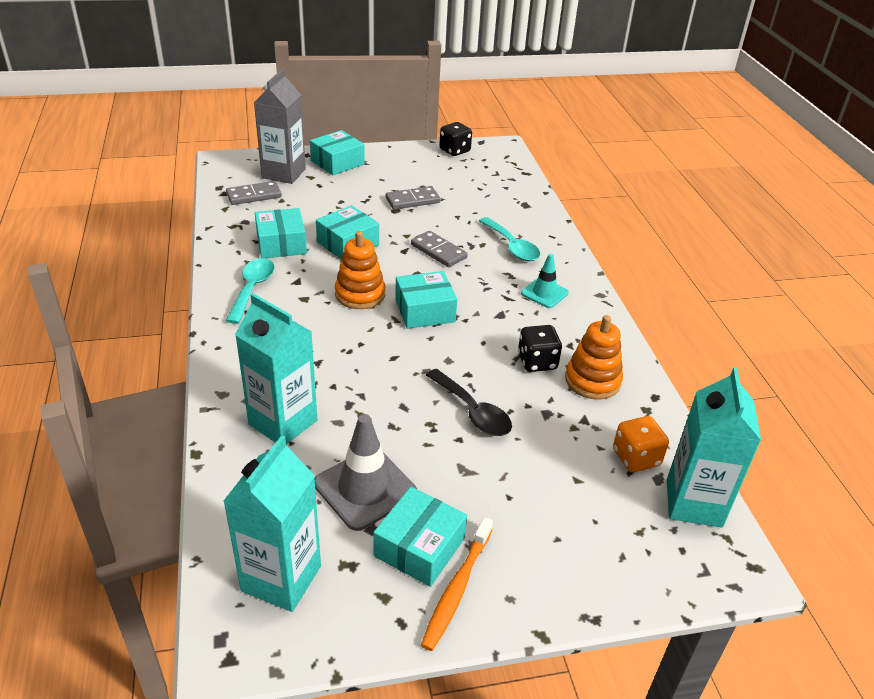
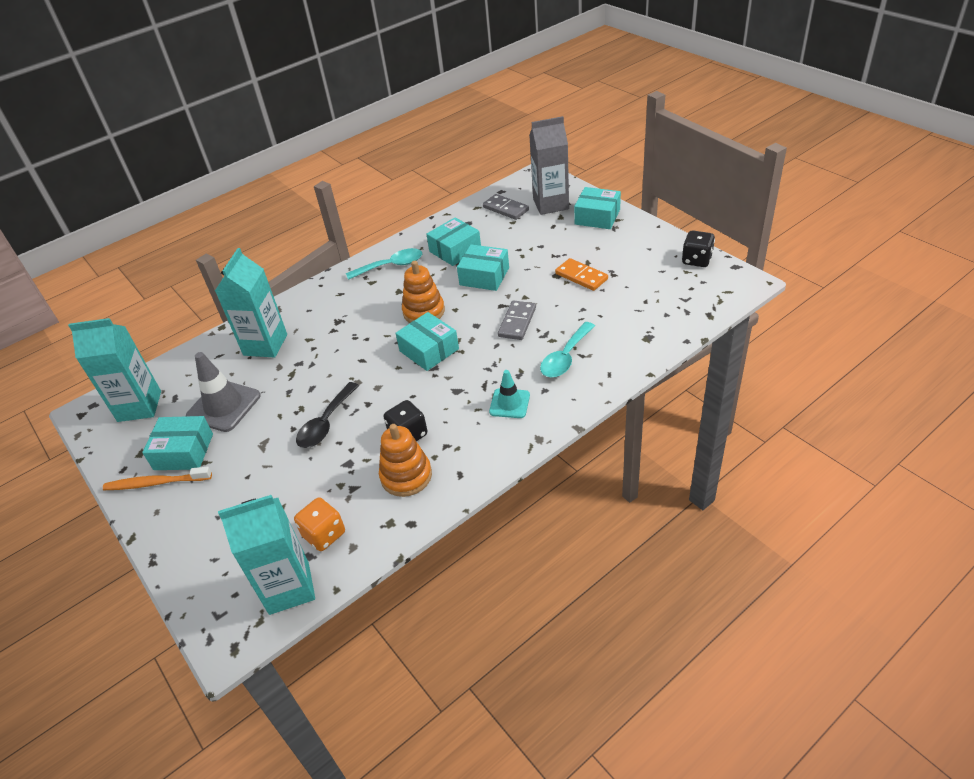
camera: 70 degrees right, 5 degrees up
grey domino [386,186,440,210] -> orange domino [555,258,608,291]

